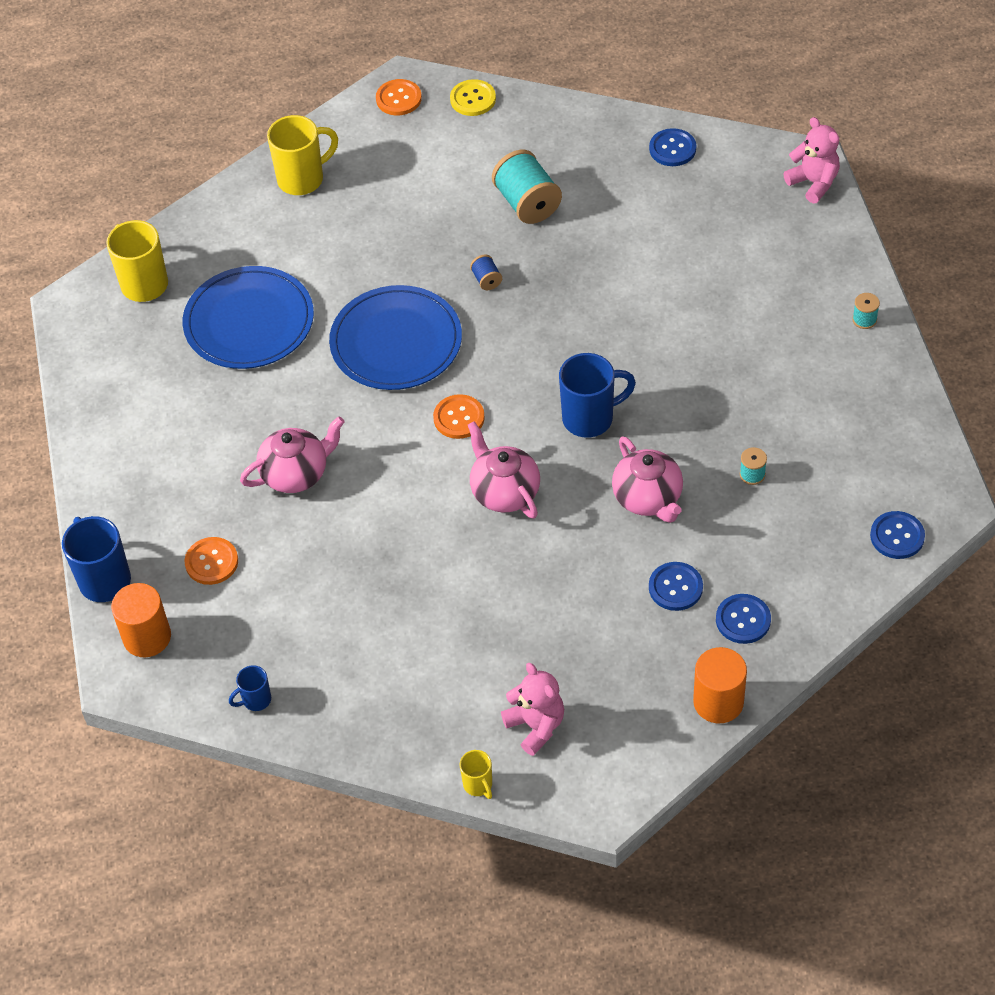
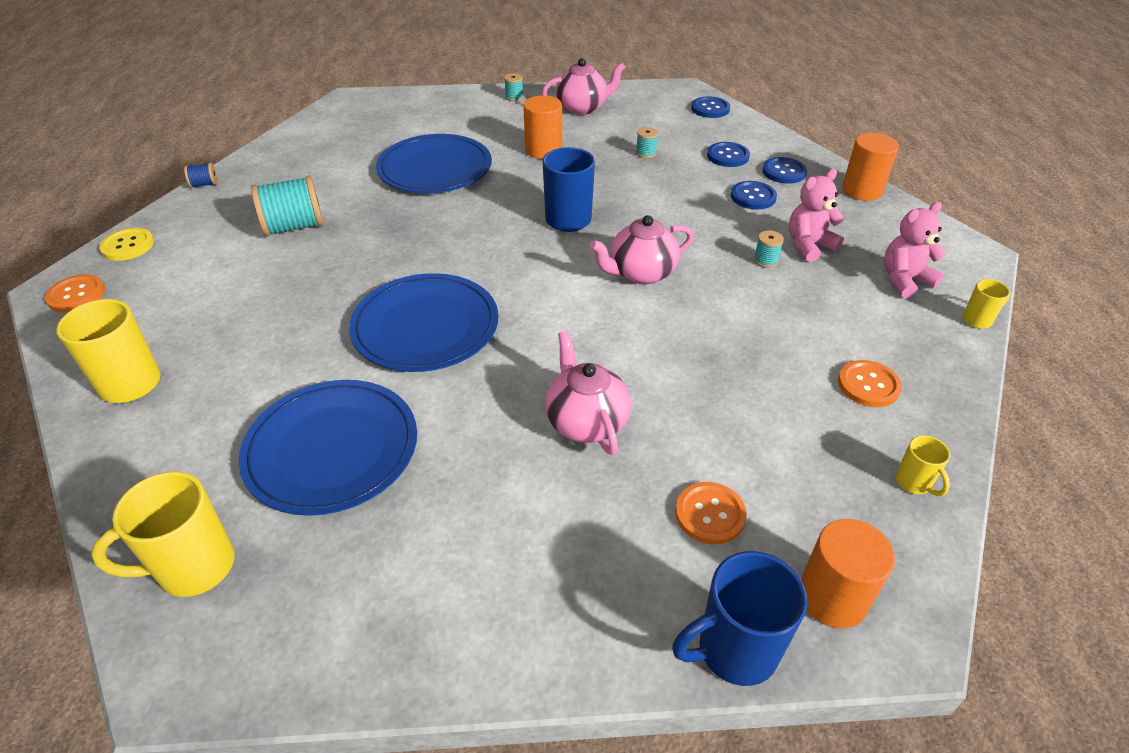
camera: 85 degrees left, 10 degrees down
blue mug [229,665,271,711] -> yellow mug [895,435,950,496]
orange button [433,394,485,439] -> orange button moved to [838,360,902,407]
blue spool [470,255,502,290] -> blue spool moved to [184,163,218,188]
pink teapot [612,436,683,523] -> pink teapot moved to [542,58,625,115]
blue button [649,128,696,166] -> blue button moved to [707,142,750,167]
pink teddy bear [783,117,840,204] -> pink teddy bear moved to [789,169,845,262]
none -> blue plate [376,134,492,193]
none -> orange cylinder [523,95,562,159]
none -> turquoise spool [754,230,784,268]

